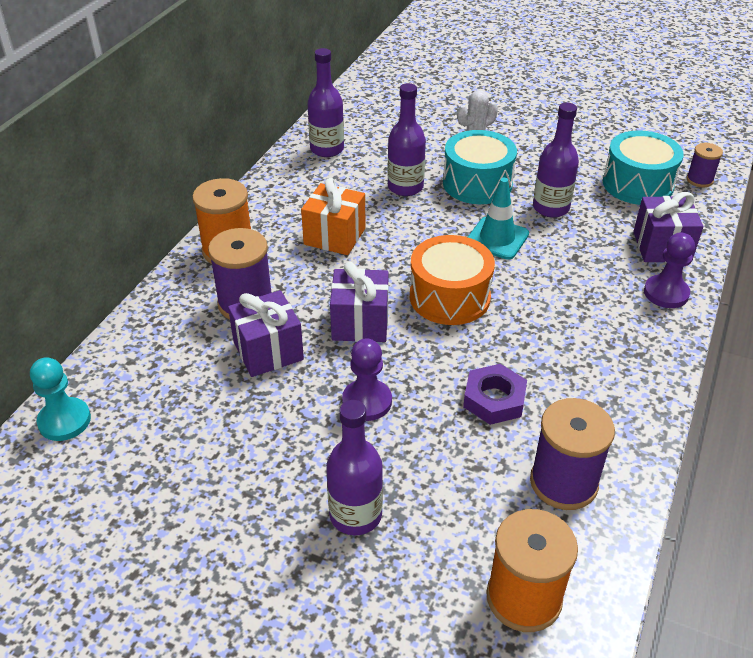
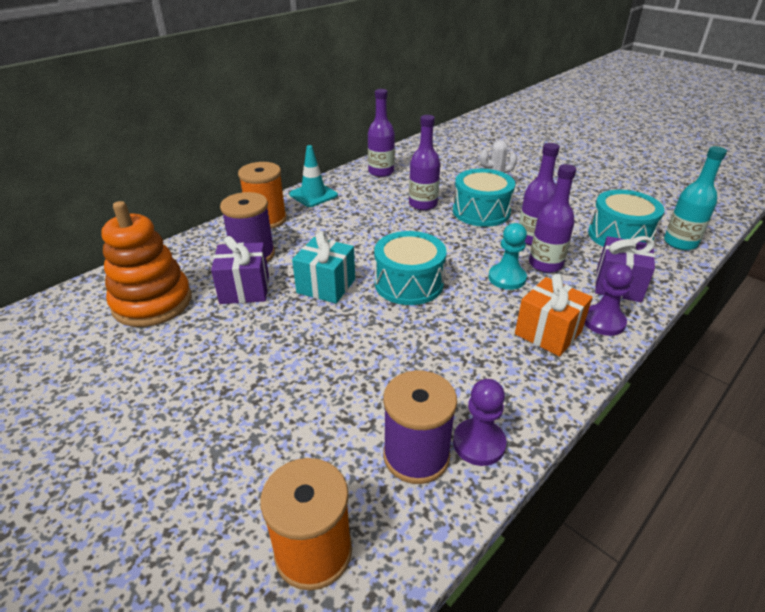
camera: 20 degrees right, 5 degrees down
turquoise pawn [30,357,91,441] -> turquoise pawn moved to [488,223,527,290]
orange gift [301,178,366,255] -> orange gift moved to [515,274,592,357]
purple bottle [326,400,383,535] -> purple bottle moved to [529,164,576,273]
purple gift [330,262,388,342] -> turquoise gift [292,231,355,304]
purple pawn [342,338,392,421] -> purple pawn moved to [453,379,506,466]
orange drum [410,235,495,325] -> turquoise drum [374,231,447,305]
purple nut [463,364,527,425] -> none
turquoise traffic cone [468,178,529,260] -> turquoise traffic cone moved to [289,145,338,207]
purple spool [686,143,723,188] -> turquoise bottle [664,146,727,250]
none -> orange stacking toy [101,201,192,327]

